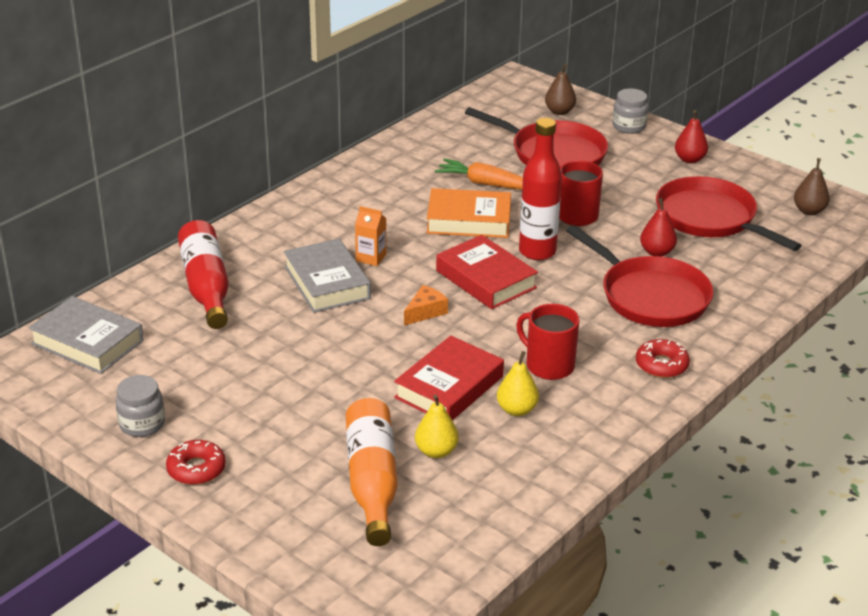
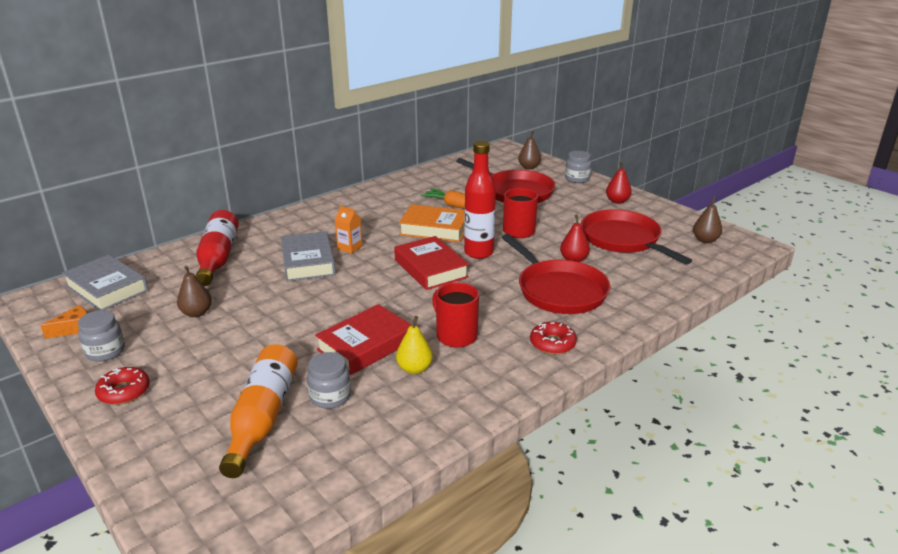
camera: 10 degrees right, 5 degrees down
orange cheese [404,285,448,325] -> orange cheese moved to [40,305,87,339]
yellow pear [415,394,459,458] -> grey jar [307,352,351,409]
none -> brown pear [177,265,212,317]

